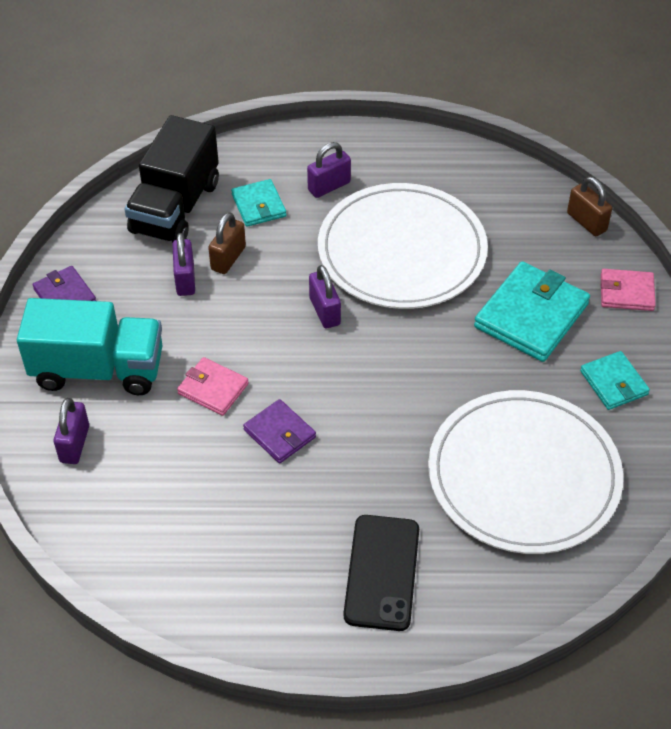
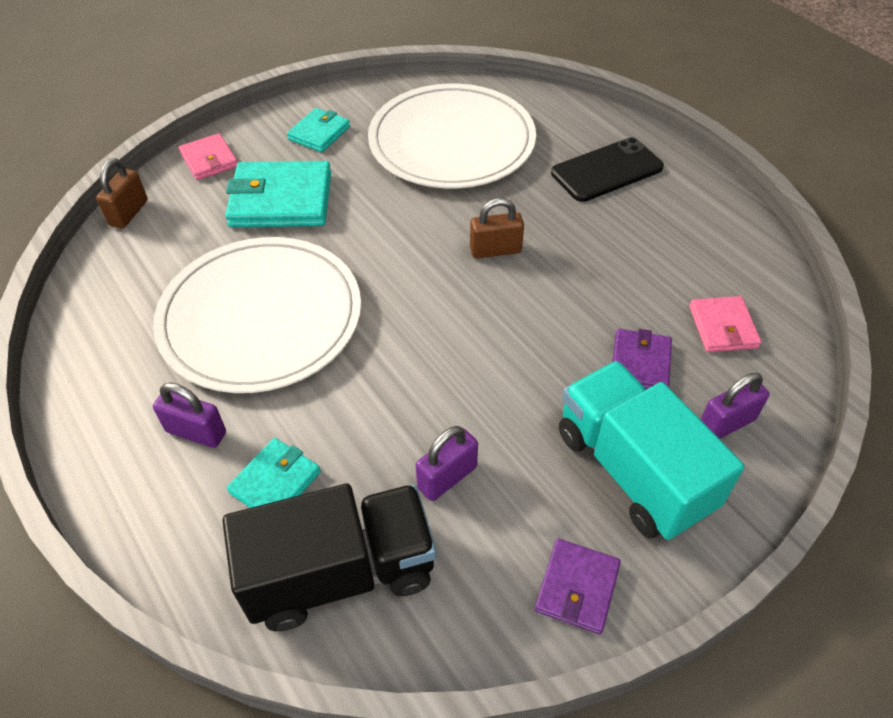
camera: 125 degrees left, 0 degrees up
pink wallet [177,357,249,416] -> pink wallet moved to [689,296,761,352]
brown padlock [208,212,246,274] -> brown padlock moved to [470,198,524,258]
purple wallet [243,399,316,463] -> purple wallet moved to [612,329,672,389]
purple padlock [309,265,341,329] -> none

